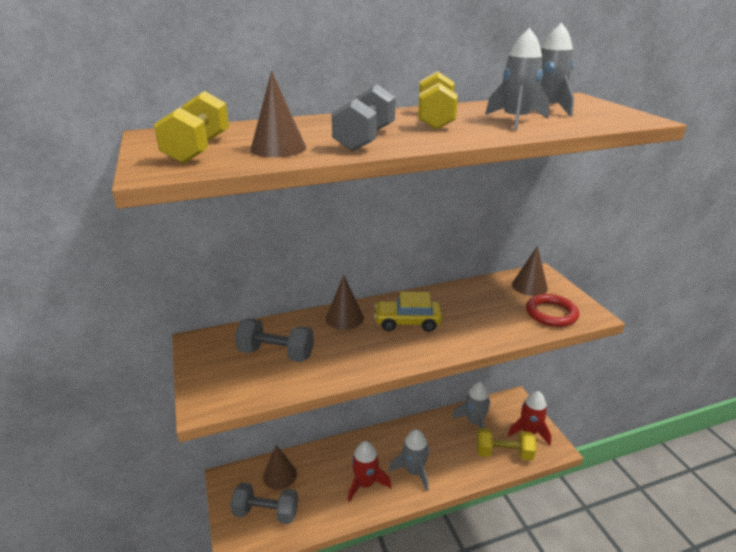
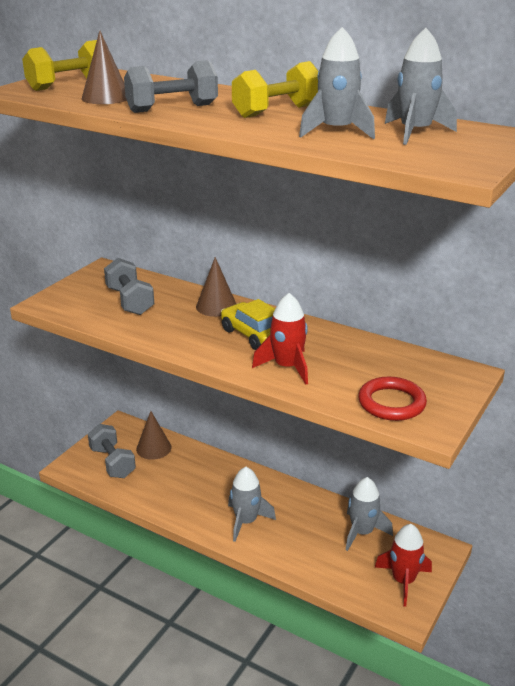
camera: 50 degrees right, 0 degrees up
red rocket [348,441,391,502] -> red rocket moved to [252,293,308,385]
yellow dumbbell [476,428,536,461] -> none
brown cone [512,246,548,296] -> none

